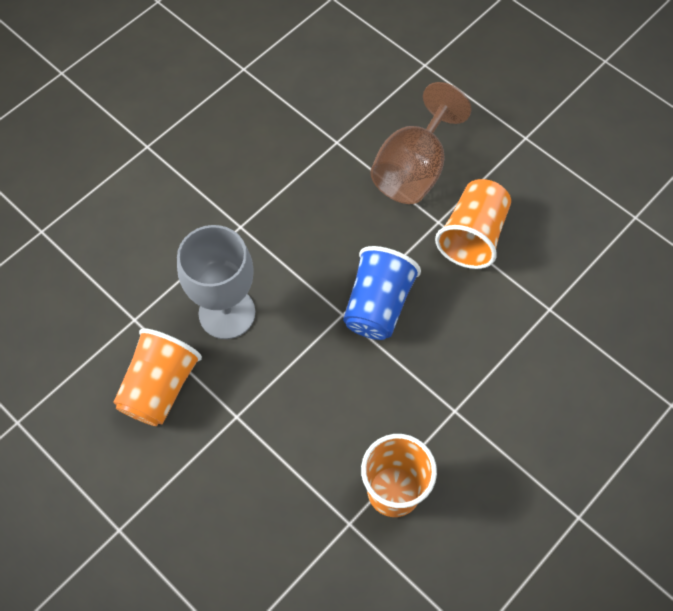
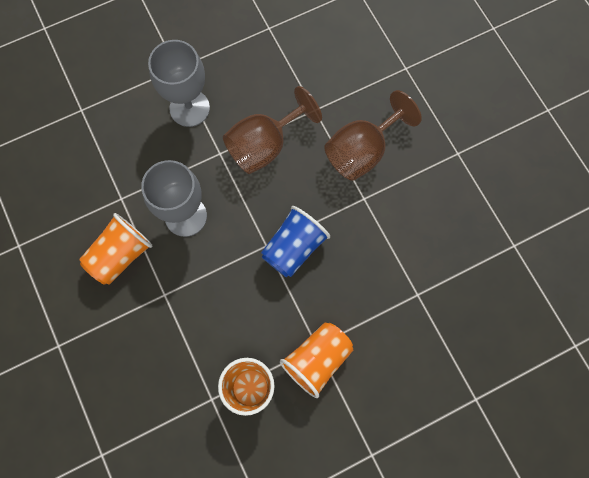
camera: 20 degrees right, 10 degrees up
orange cup [435,179,511,269] -> orange cup moved to [280,323,353,398]
none -> grey goblet [148,40,210,127]
none -> brown goblet [223,86,322,174]

